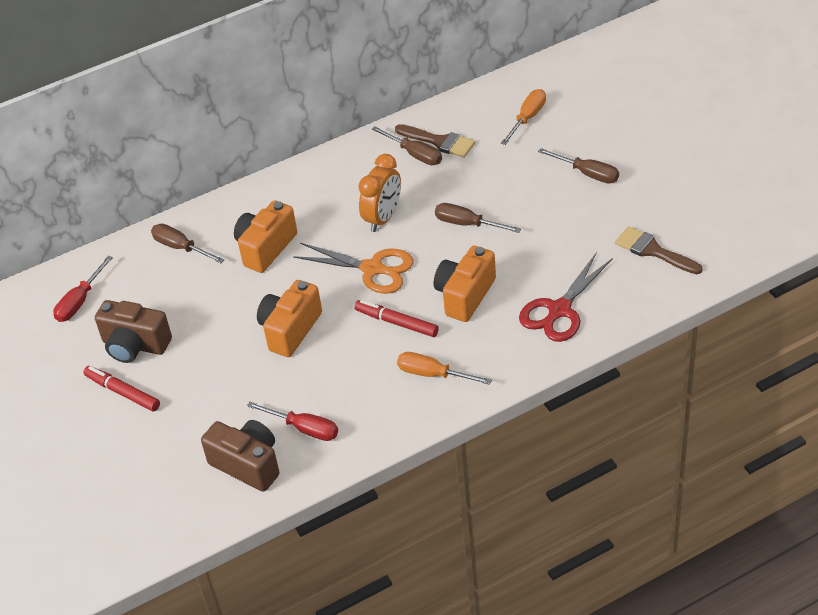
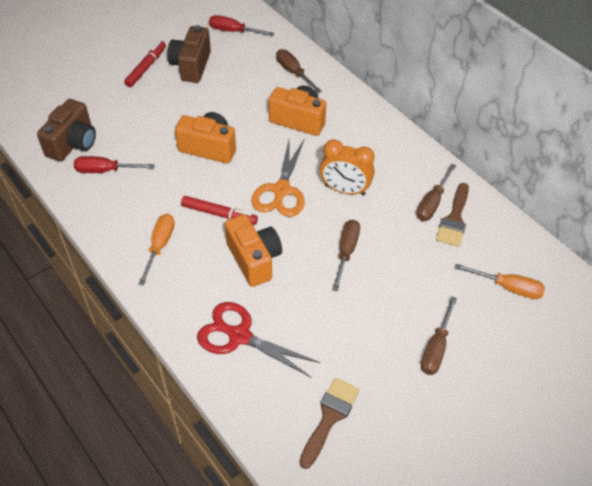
camera: 75 degrees right, 5 degrees up
brown screwdriver [151,224,225,263] -> brown screwdriver turned 60 degrees counterclockwise [276,49,322,93]
red screwdriver [247,402,338,441] -> red screwdriver turned 75 degrees clockwise [74,156,155,173]
red marker [354,300,439,337] -> red marker turned 90 degrees clockwise [181,196,258,225]
orange camera [434,246,496,322] -> orange camera turned 45 degrees clockwise [225,214,282,287]

